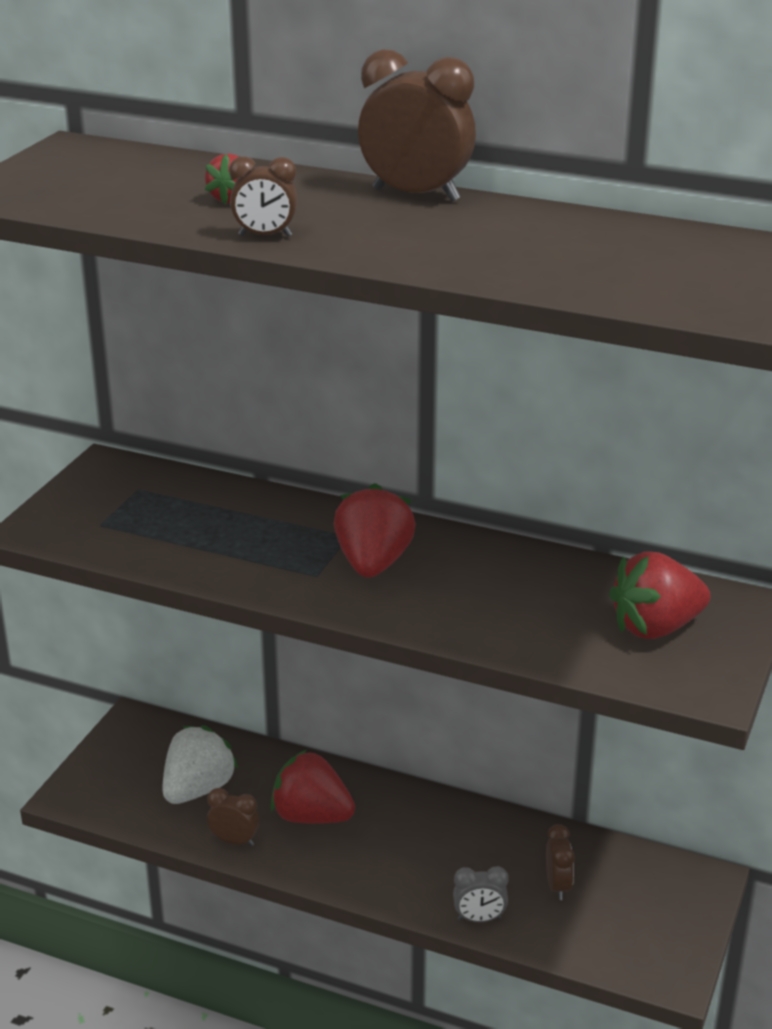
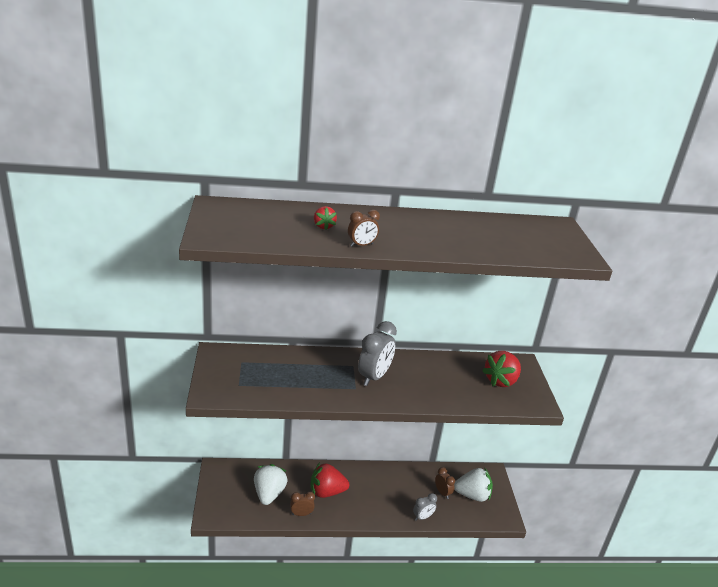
camera: 30 degrees left, 0 degrees up
red strawberry [334,483,416,578] -> grey clock [358,321,397,386]
brown clock [358,49,476,202] -> none
none -> white strawberry [454,468,493,502]

